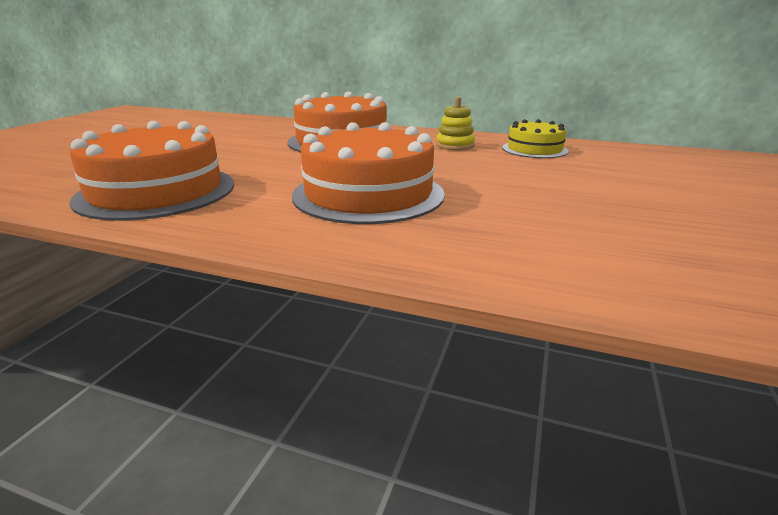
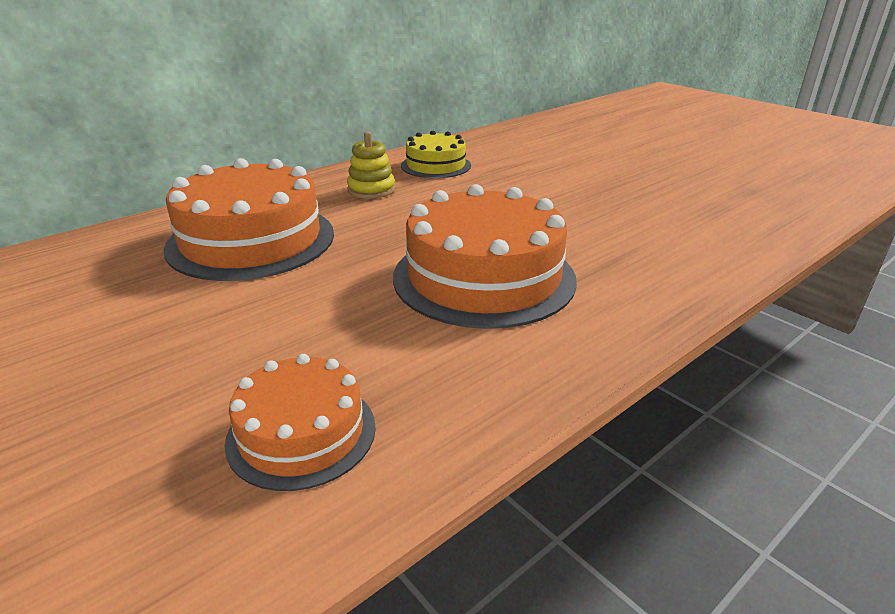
camera: 60 degrees left, 5 degrees up
orange cake [70,121,234,221] -> orange cake [225,354,376,491], size x0.56

